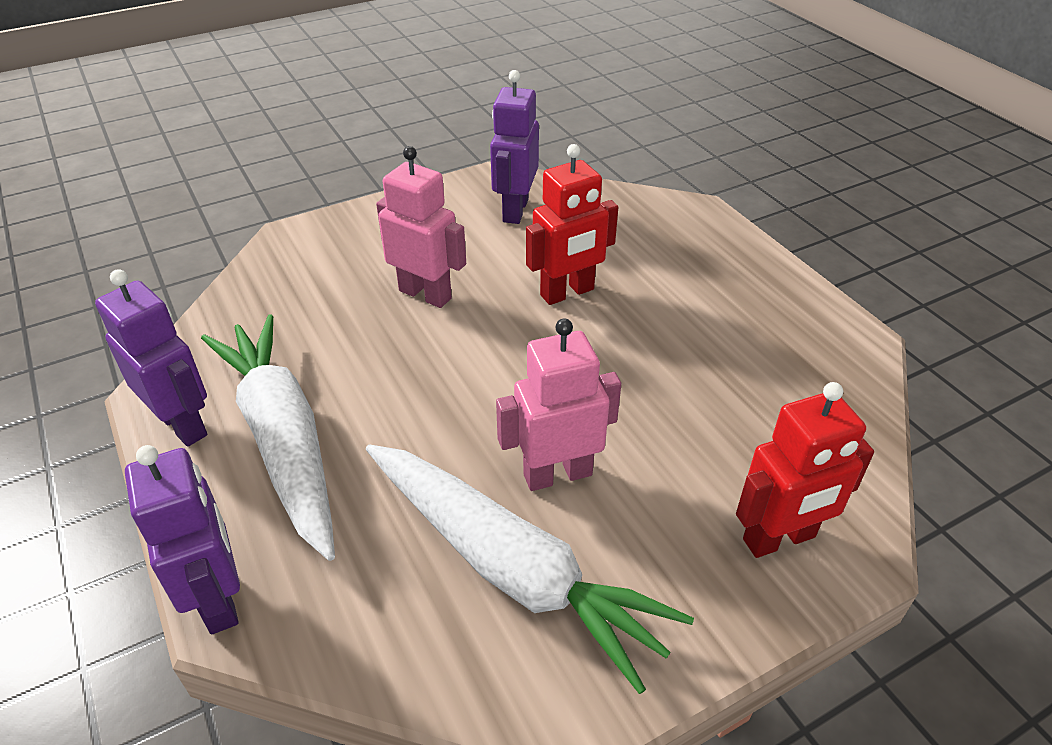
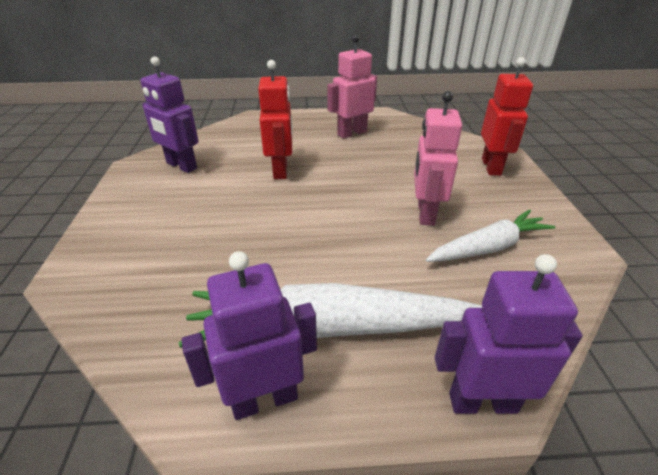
camera: 65 degrees left, 5 degrees down
white carrot [366,444,694,694] -> white carrot [426,209,555,262], size x0.63
pink robot [376,146,466,308] -> pink robot moved to [327,34,377,139]

